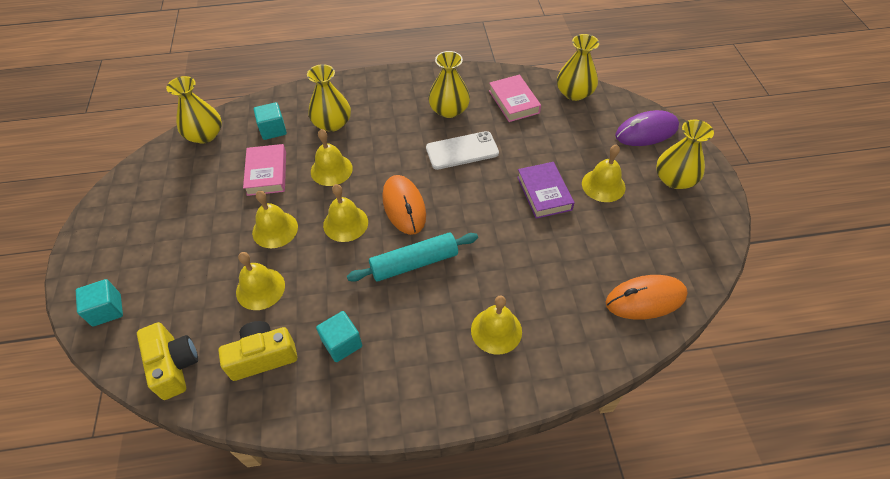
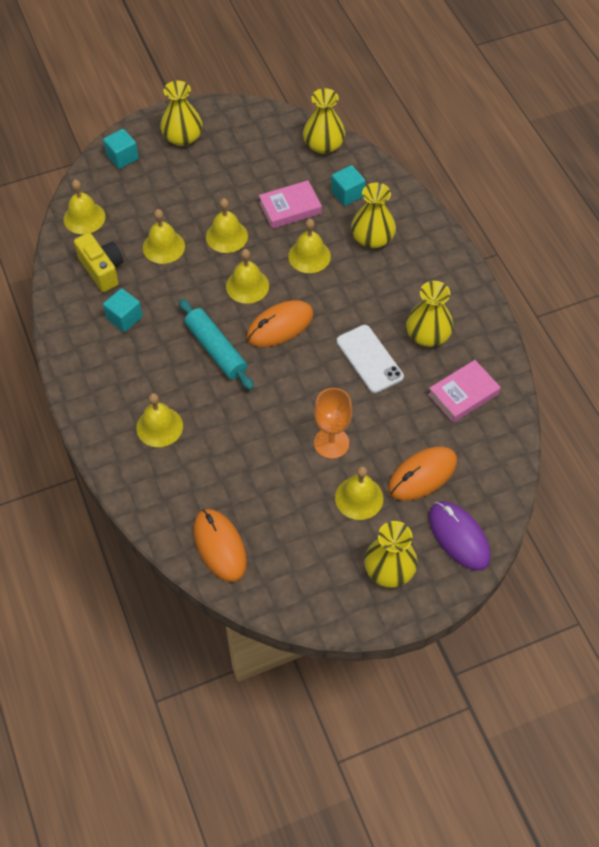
camera: 75 degrees right, 5 degrees up
yellow camera [137,322,198,400] -> yellow bell [64,180,105,234]
purple book [517,162,574,219] -> orange goblet [314,388,352,459]
yellow vase [557,34,599,101] -> yellow vase moved to [160,81,203,146]
none -> orange mouse [388,447,457,501]

